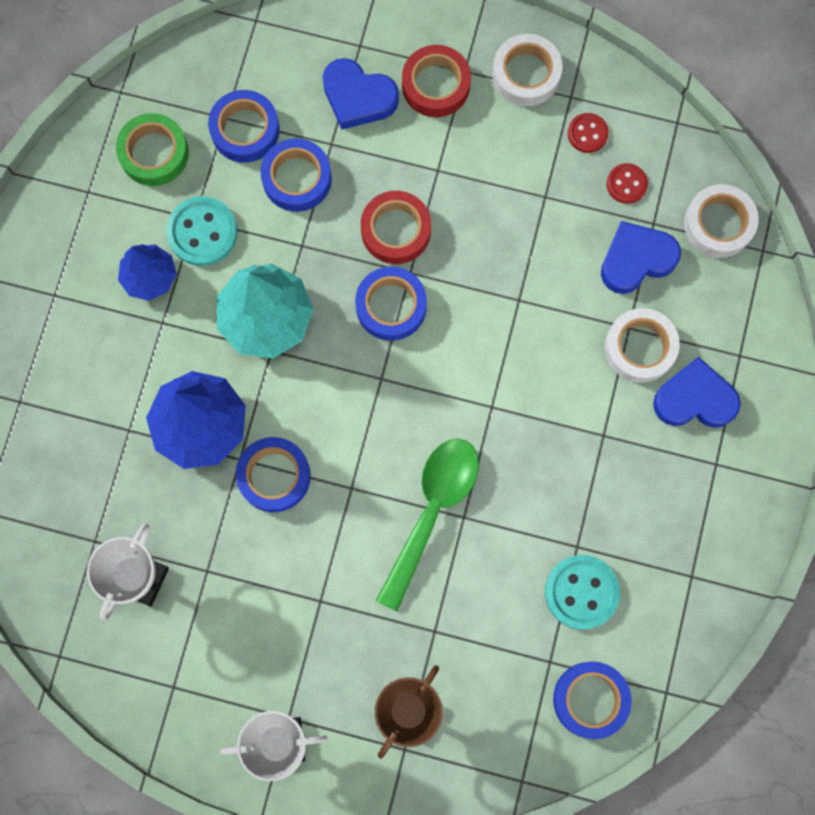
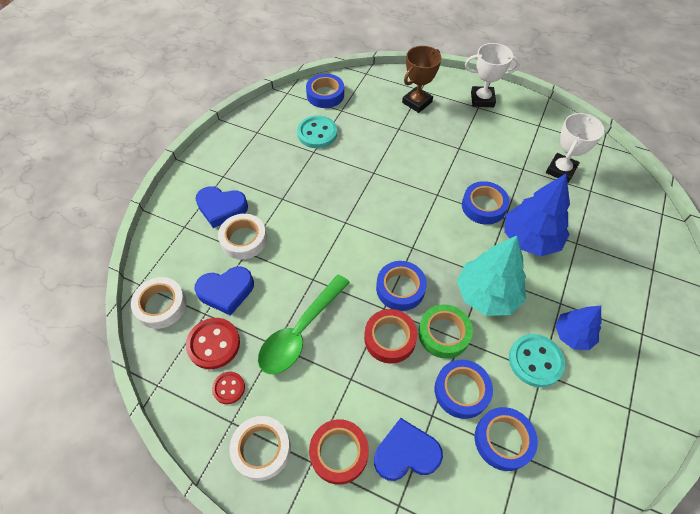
camera: 170 degrees left, 20 degrees down
green tape [116,113,189,186] -> green tape moved to [418,304,473,359]
blue heart [322,58,399,129] -> blue heart turned 45 degrees counterclockwise [374,418,443,481]
green spoon [376,439,479,611] -> green spoon moved to [258,274,350,374]
red button [607,163,648,204] -> red button [186,318,240,369], size x1.71

